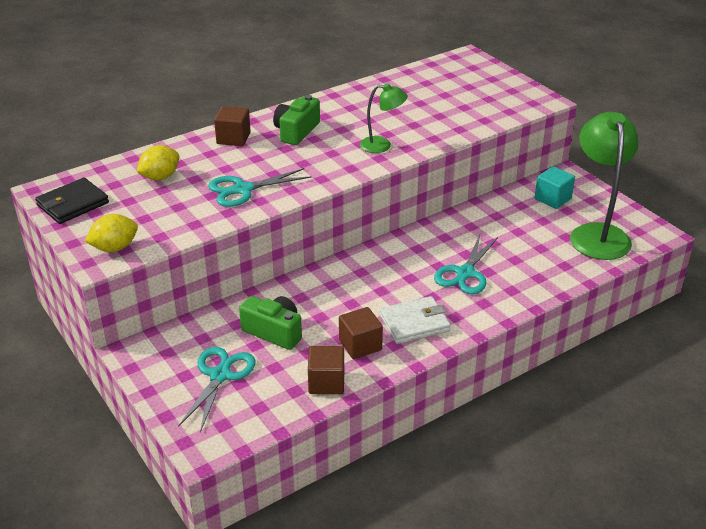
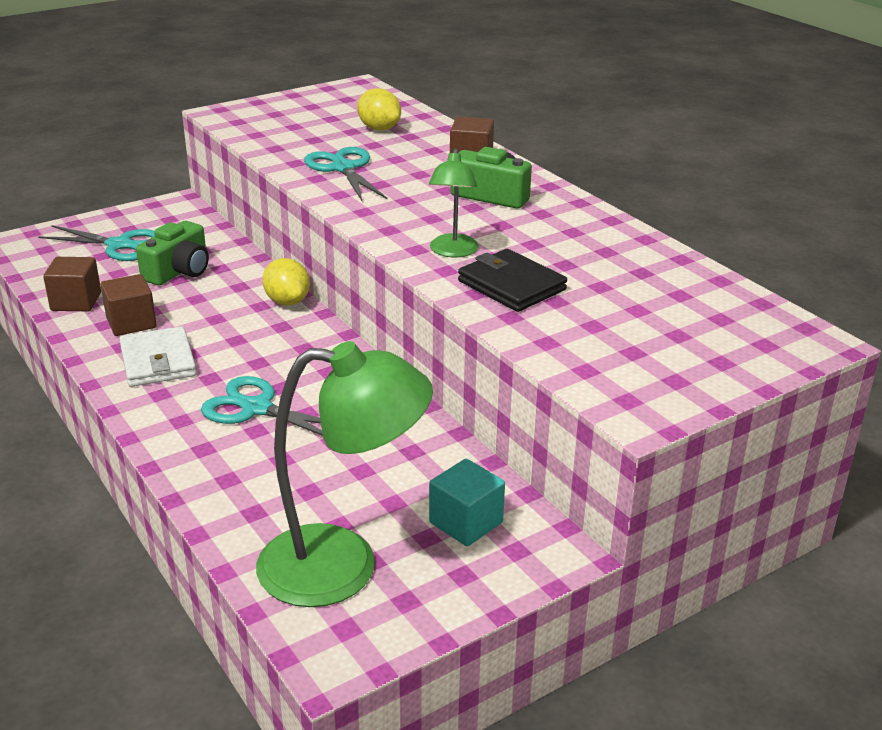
camera: 90 degrees right, 5 degrees down
black wallet [35,178,109,224] -> black wallet moved to [458,249,567,312]
yellow lemon [85,214,138,252] -> yellow lemon moved to [263,258,310,305]

